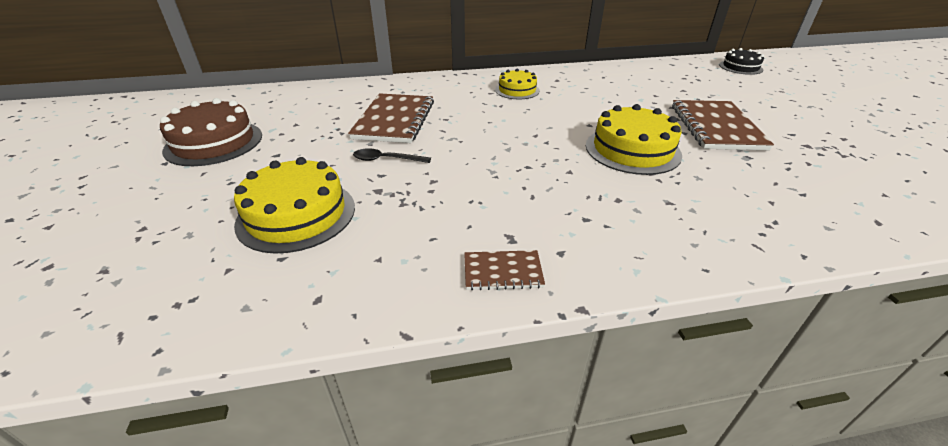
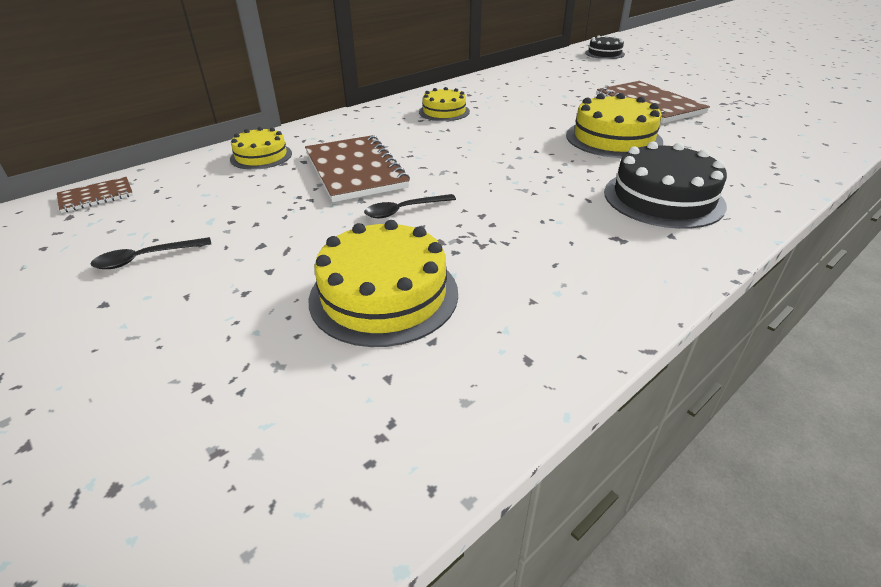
camera: 30 degrees left, 0 degrees up
brown cake [160,98,262,166] -> black spoon [91,237,211,269]
brown notebook [464,250,545,291] -> brown notebook moved to [57,177,133,213]
none -> yellow cake [230,127,292,170]
none -> black cake [604,141,727,229]

